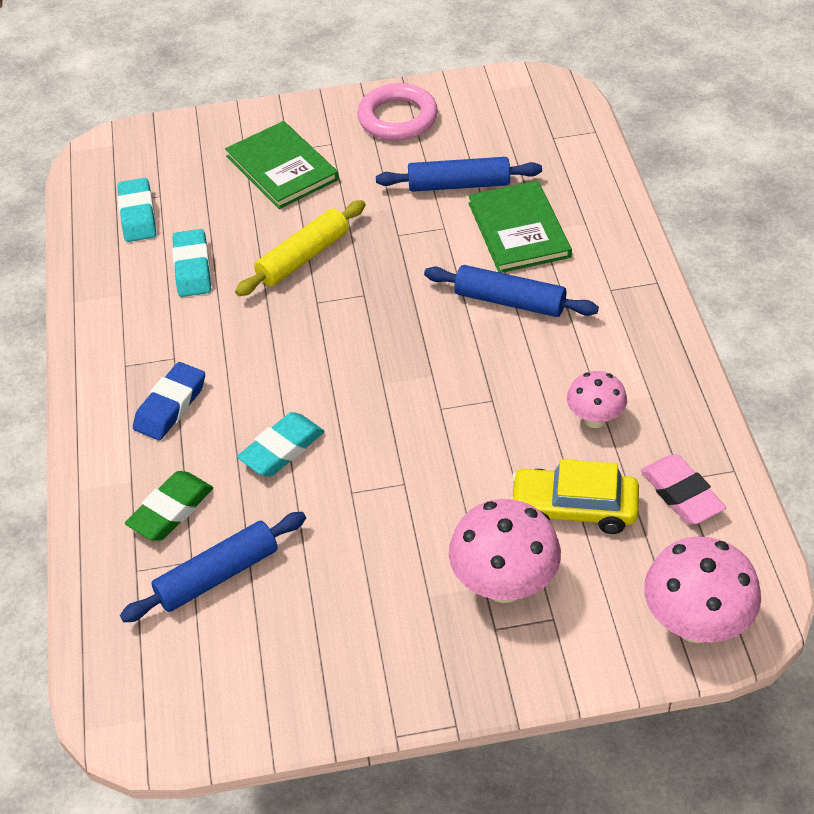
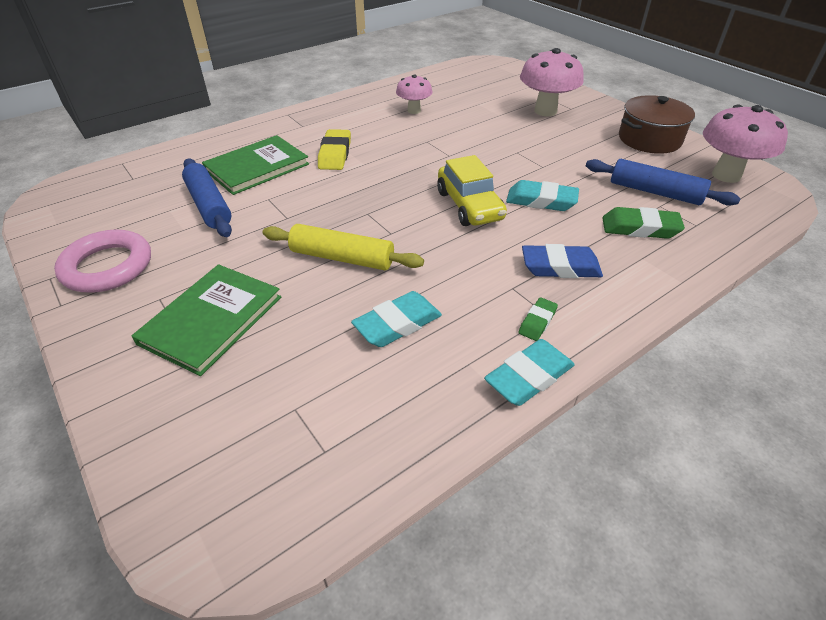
camera: 120 degrees left, 5 degrees down
turquoise eraser [118,178,156,242] -> turquoise eraser moved to [484,339,575,406]
blue rolling pin [424,265,599,317] -> yellow eraser [318,129,351,170]
yellow car [510,459,639,534] -> yellow car moved to [437,155,507,226]
pink eraser [641,454,726,524] -> none
pink mushroom [644,537,761,643] -> pink mushroom moved to [703,104,788,183]
none -> green eraser [519,297,558,341]
none -> brown pot [619,95,695,154]

